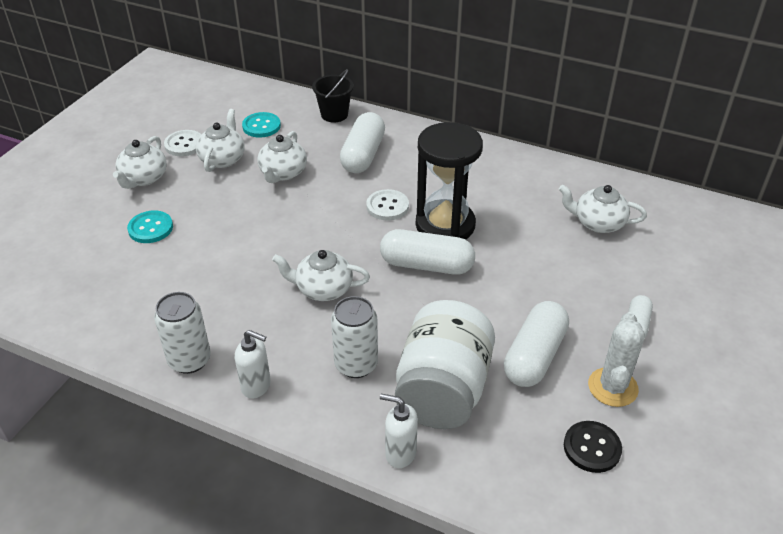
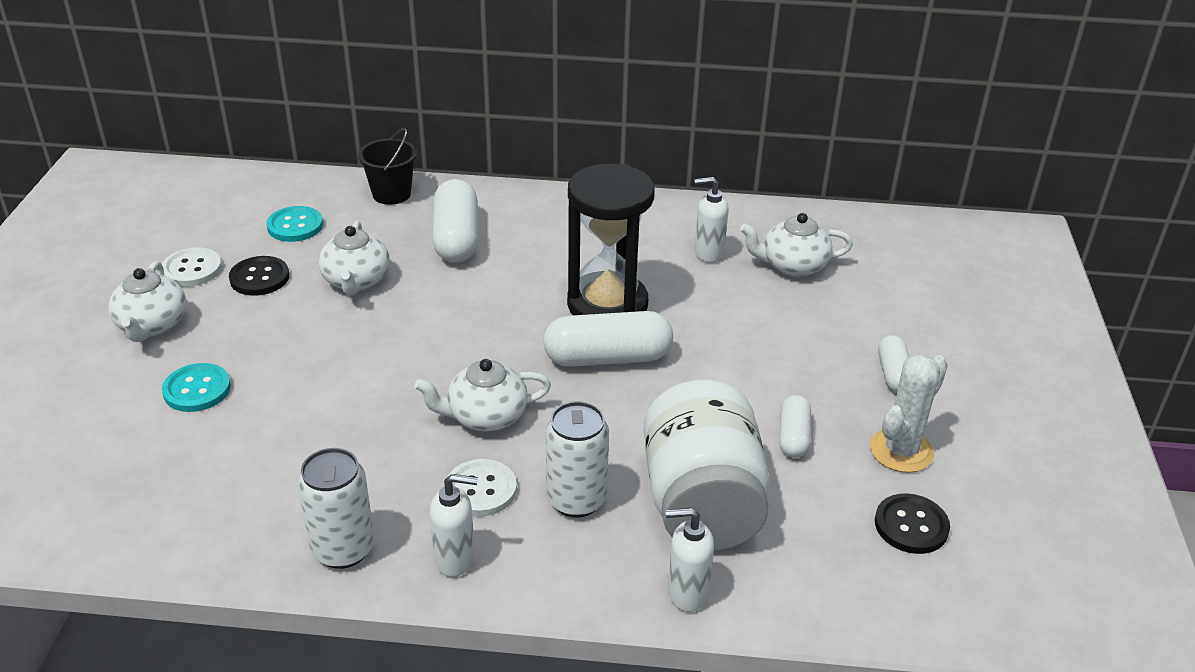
camera: 20 degrees left, 5 degrees down
white teapot [196,109,245,172] -> black button [229,256,289,296]
white button [366,189,409,220] -> white button moved to [448,459,517,517]
white capsule [504,301,569,387] -> white capsule [779,395,811,458], size x0.56
white cactus [588,312,645,407] -> white cactus turned 45 degrees clockwise [870,354,948,473]
none -> white soap dispenser [694,177,728,263]

